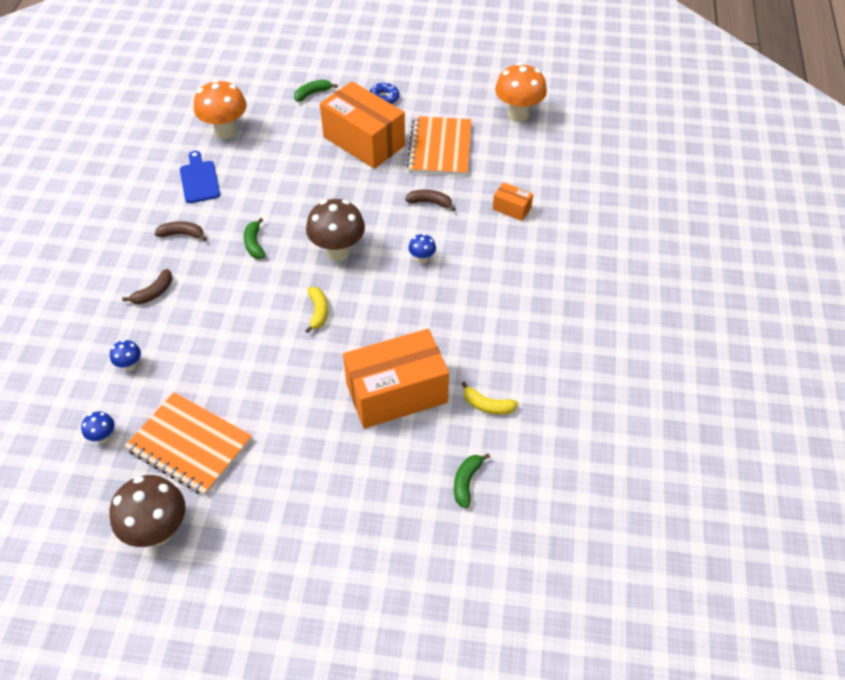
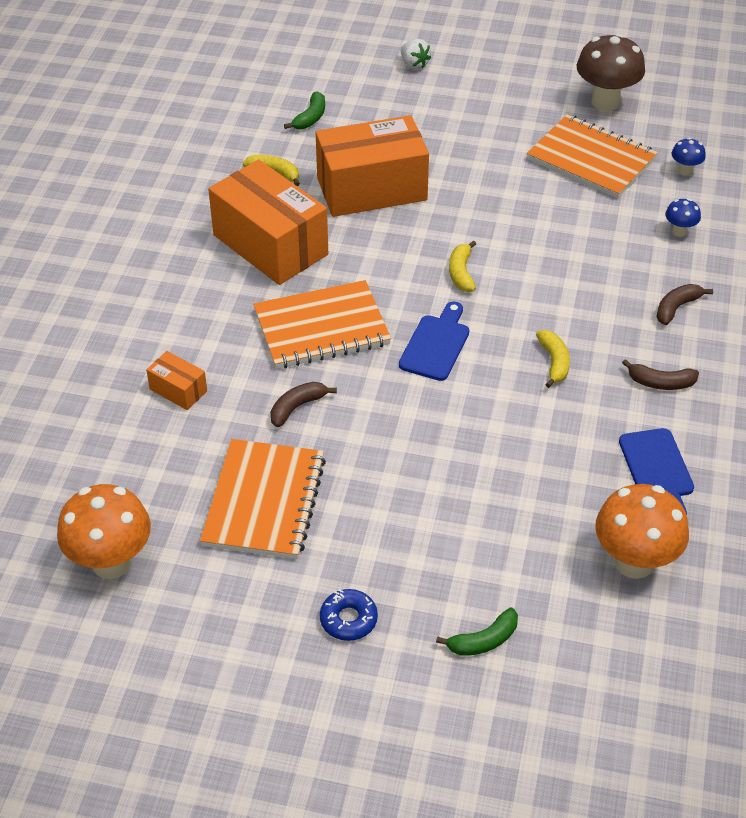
camera: 175 degrees left, 5 degrees down
green banana [244,218,265,259] -> yellow banana [536,330,570,388]
brown mushroom [306,199,365,261] -> blue cutting board [399,302,469,381]
orange box [320,81,405,169] -> orange box moved to [208,160,328,285]
brown banana [405,190,455,211] -> brown banana turned 120 degrees clockwise [270,382,337,427]
blue mushroom [409,234,436,263] -> orange notebook [253,280,391,369]
none -> white strawberry [401,39,431,70]

